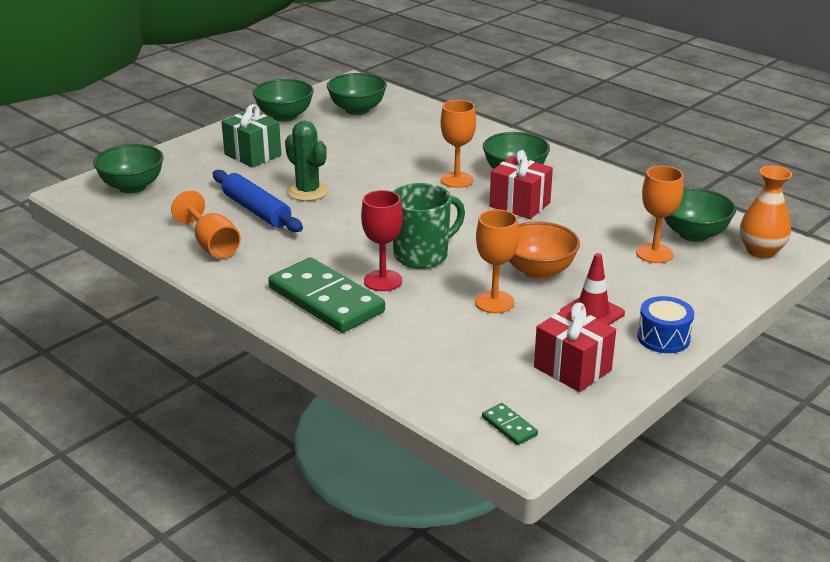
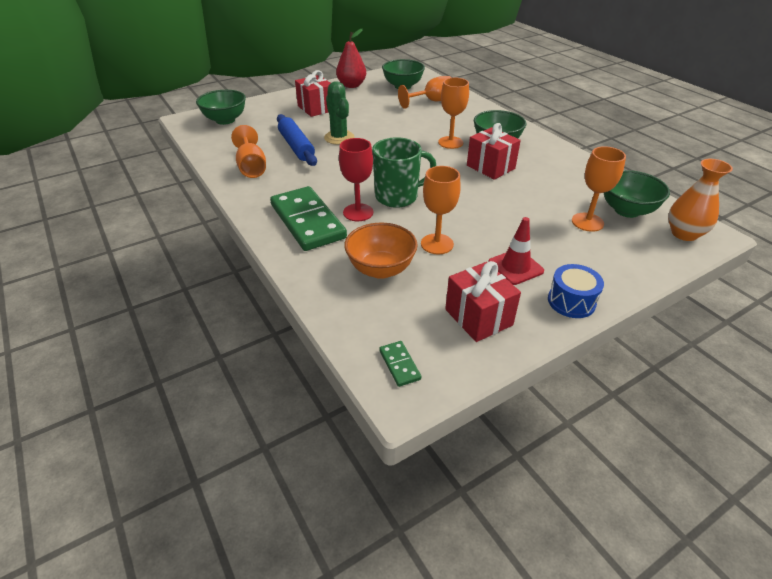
camera: 15 degrees right, 10 degrees up
green gift [221,104,281,168] -> red gift [295,70,330,117]
green bowl [253,79,314,122] -> red pear [336,29,366,88]
orange bowl [509,221,580,279] -> orange bowl moved to [344,223,418,279]
none -> orange goblet [398,76,452,109]

